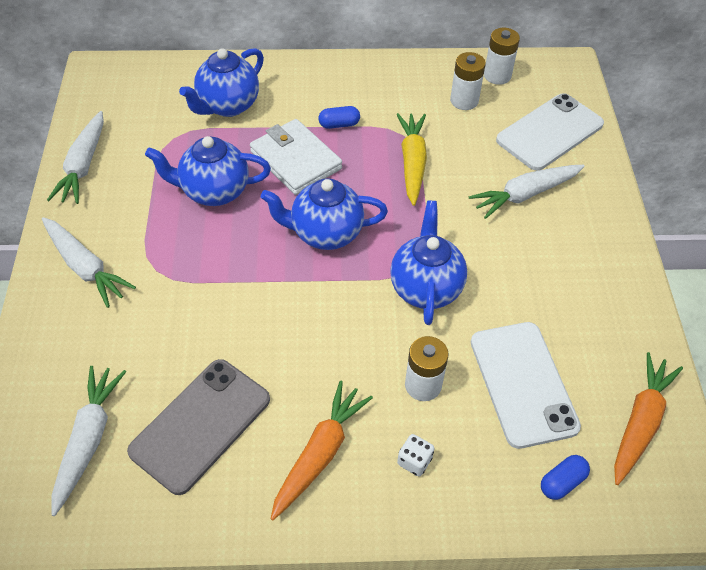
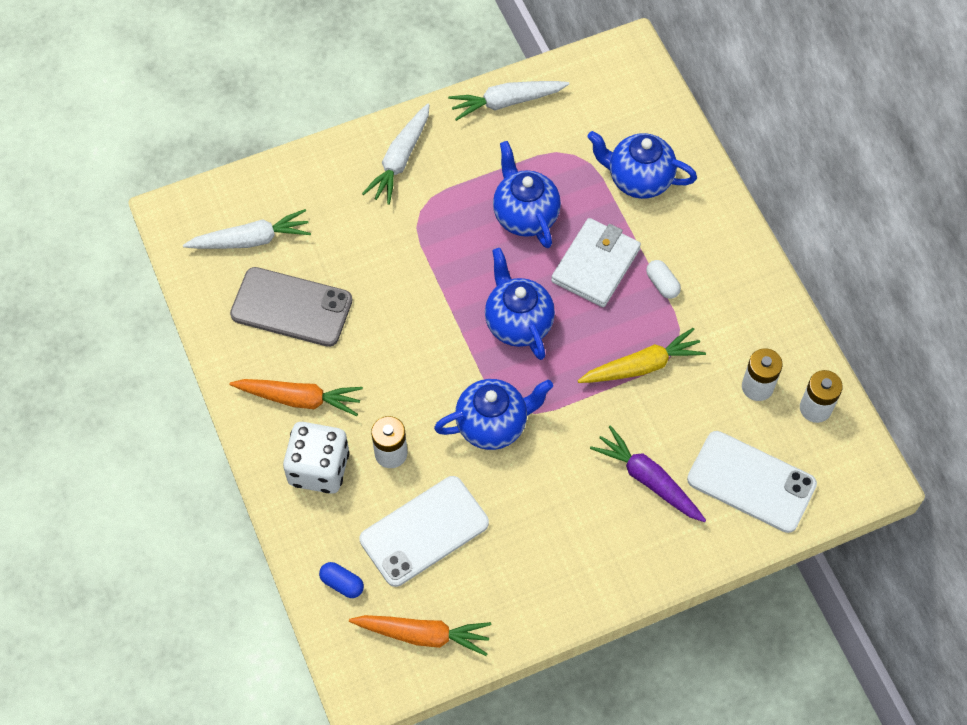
camera: 70 degrees right, 10 degrees up
blue capsule [319,106,360,129] -> white capsule [646,260,681,299]
white dice [397,434,435,476] -> white dice [283,422,350,494], size x2.28
white carrot [469,165,585,219] -> purple carrot [590,425,706,522]

